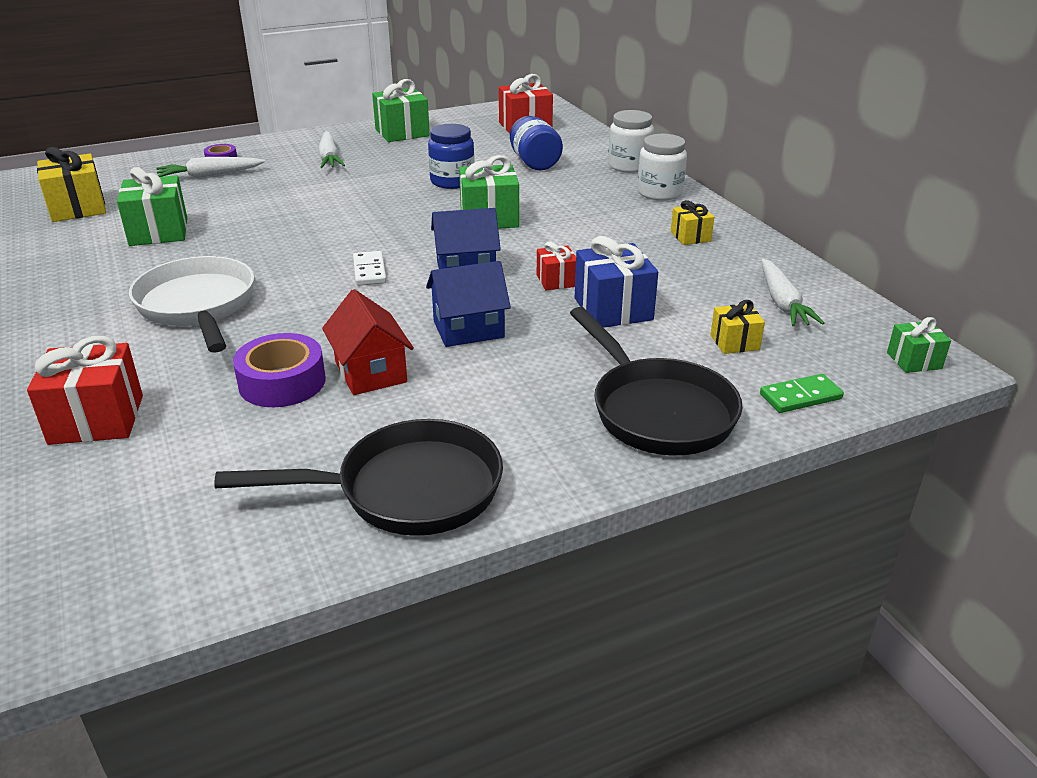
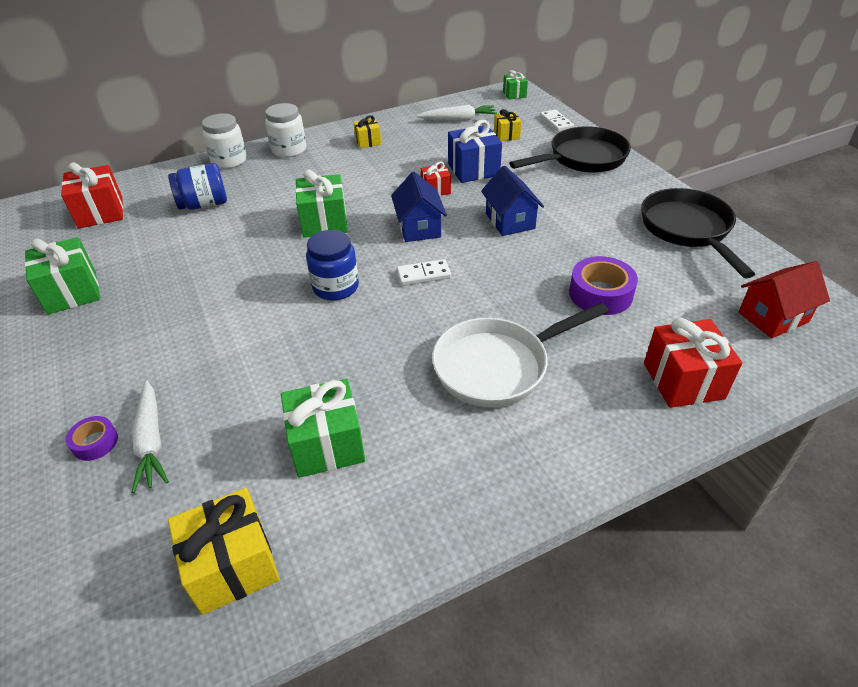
camera: 90 degrees left, 10 degrees up
white carrot [318,131,345,168] -> none
red house [322,289,414,395] -> red house moved to [738,261,830,338]
blue jar [428,124,475,189] -> blue jar moved to [306,230,359,300]
green domino [760,374,844,413] -> white domino [540,109,574,132]

